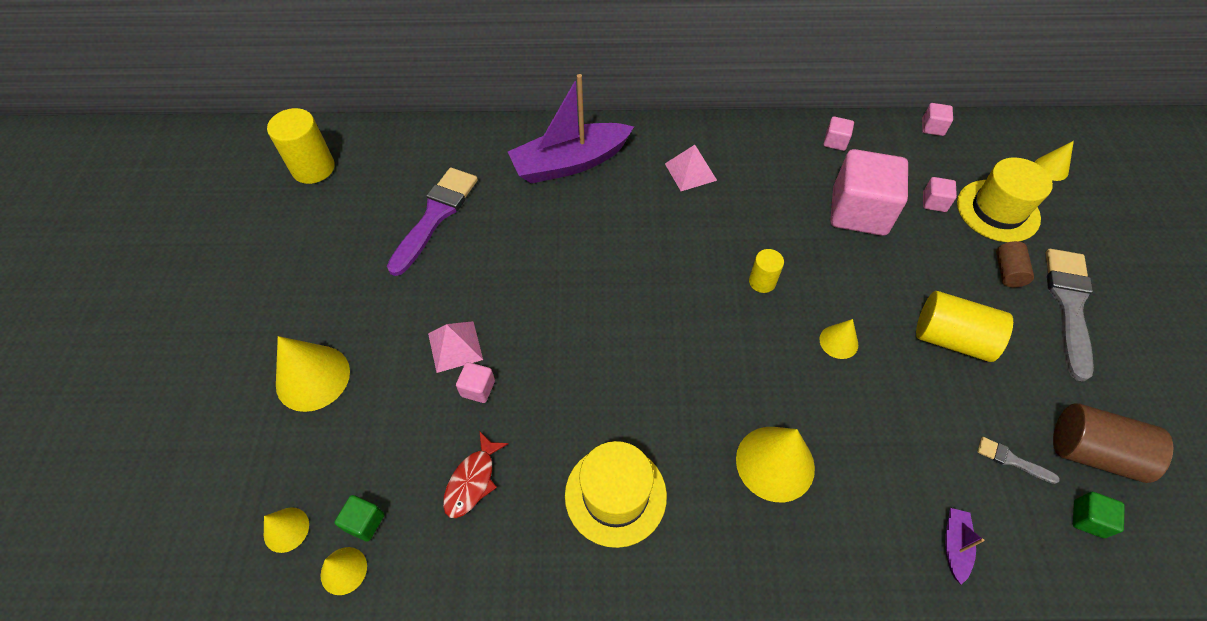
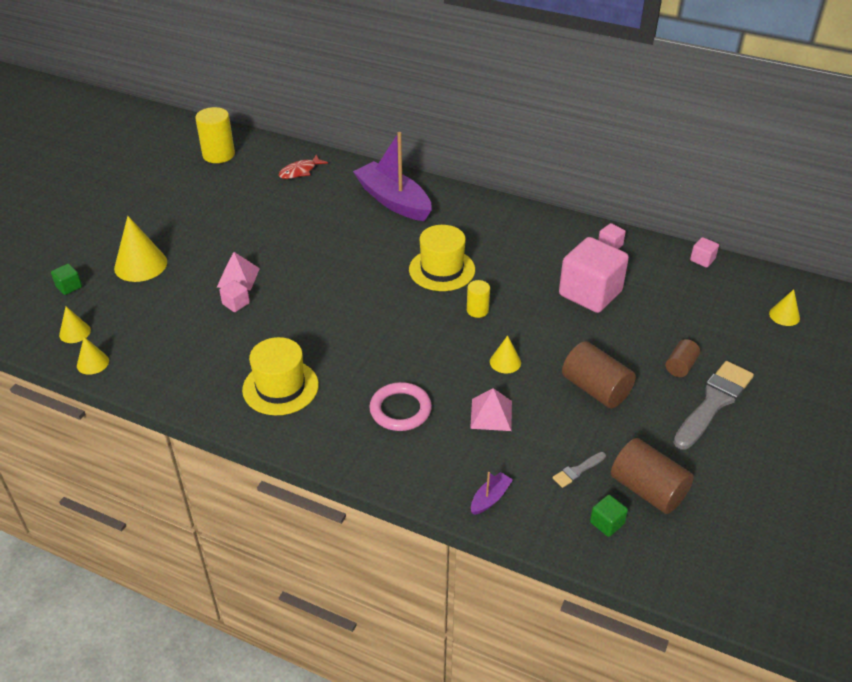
camera: 25 degrees right, 15 degrees down
green cube [334,495,384,542] -> green cube moved to [51,264,82,295]
purple brush [387,168,478,276] -> none
red fish [443,432,509,518] -> red fish moved to [279,155,328,179]
purple boat [508,74,634,184] -> purple boat turned 45 degrees clockwise [353,132,432,221]
pink pyramid [665,145,717,191] -> pink pyramid moved to [470,388,512,431]
yellow cone [736,427,815,502] -> pink ring [370,382,432,431]
yellow cylinder [916,291,1013,362] -> brown cylinder [562,341,636,408]
pink cube [923,177,957,212] -> none
yellow hat [957,158,1053,242] -> yellow hat moved to [409,225,475,291]
grey brush [977,437,1060,484] -> grey brush turned 90 degrees counterclockwise [553,452,606,488]

